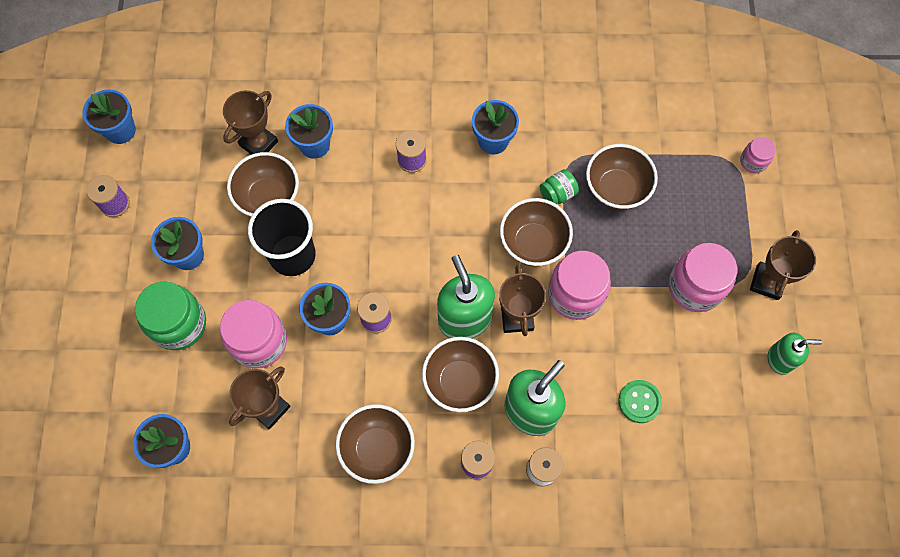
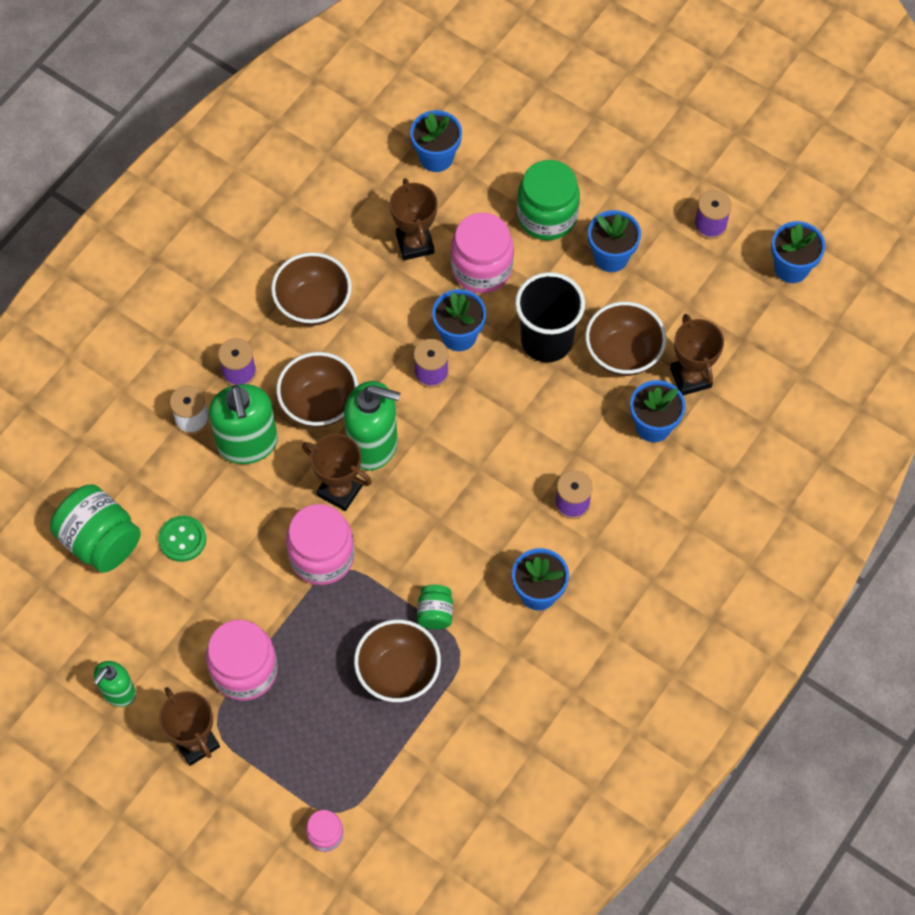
camera: 125 degrees right, 5 degrees down
brown bowl [500,198,573,266] -> none
none -> green jar [50,484,141,573]

